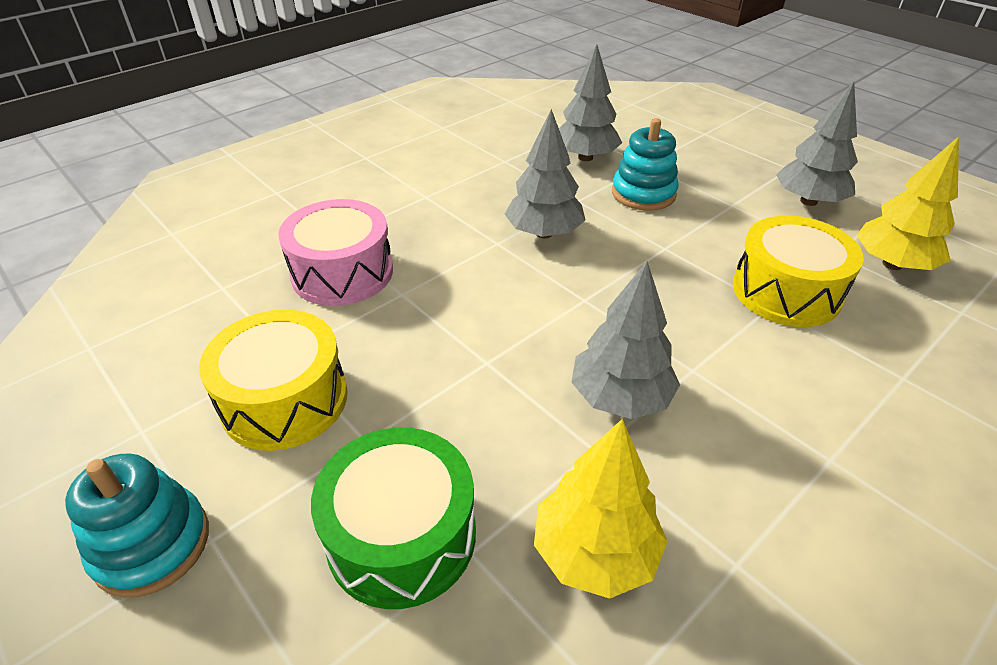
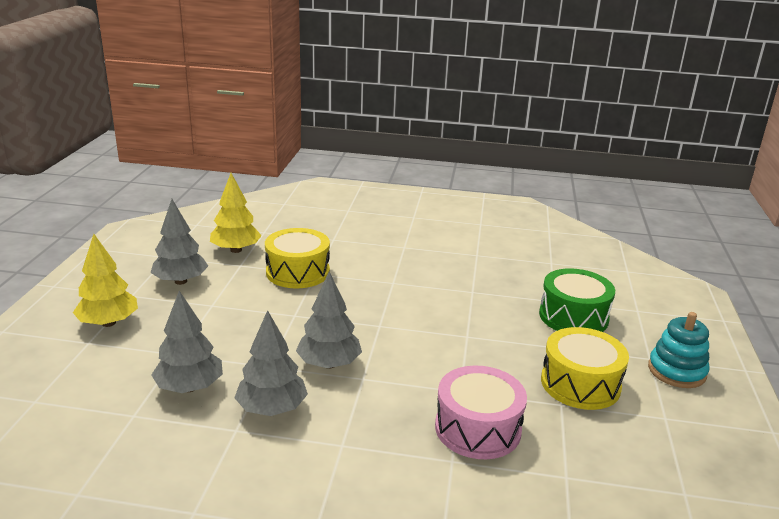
camera: 130 degrees left, 15 degrees down
yellow tree [534,419,668,599] -> yellow tree moved to [73,234,138,327]
grey tree [571,261,680,419] -> grey tree moved to [234,310,308,416]
turquoise stacking toy [612,118,679,211] -> none

